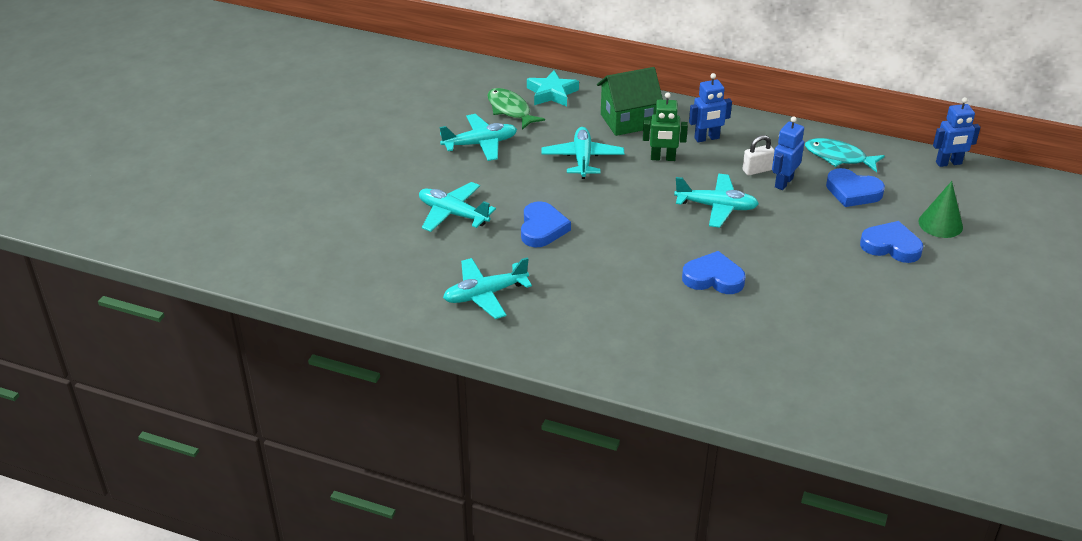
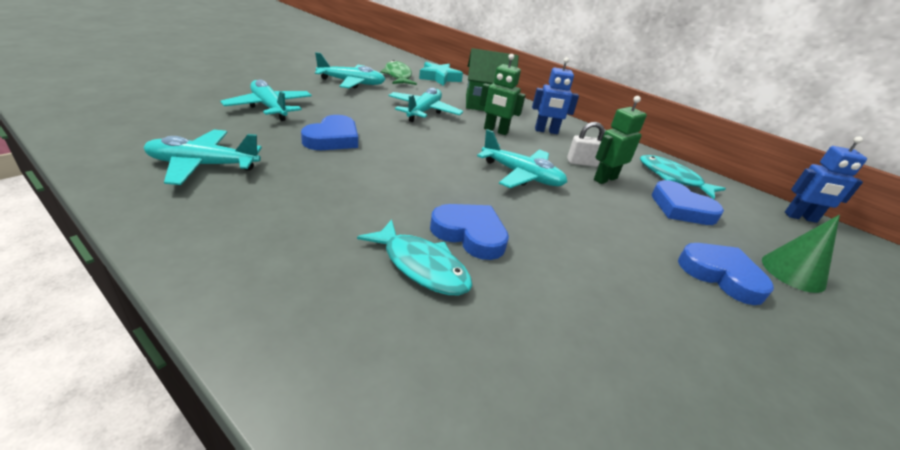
camera: 15 degrees right, 5 degrees down
blue robot [772,116,804,190] -> green robot [594,96,647,184]
none -> turquoise fish [357,219,472,295]

